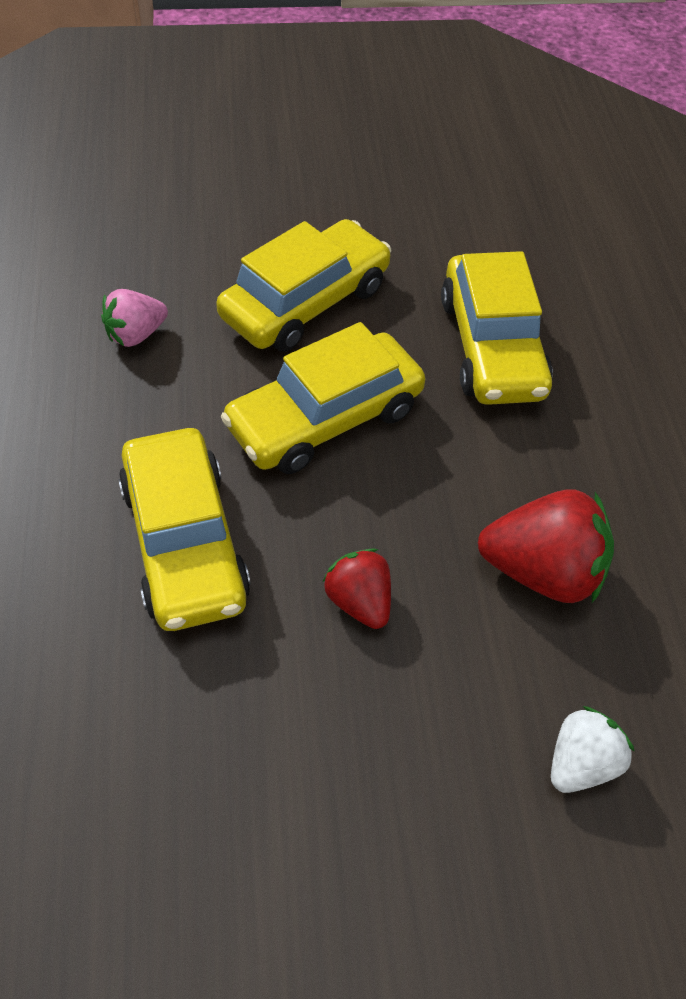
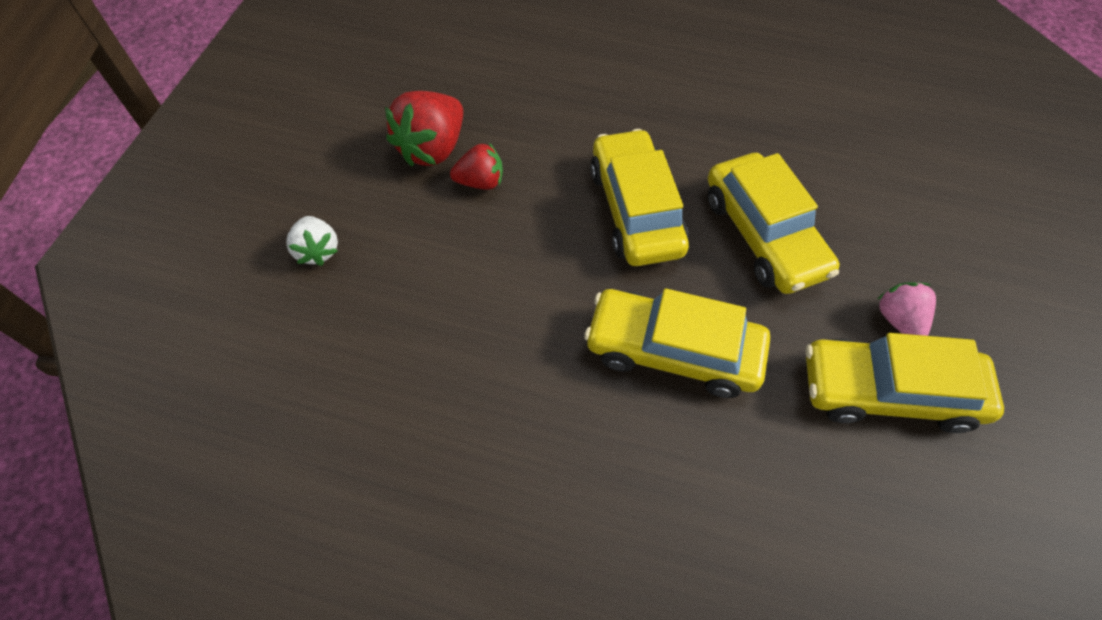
camera: 115 degrees right, 5 degrees up
pink strawberry [101,289,168,347] -> pink strawberry moved to [878,282,936,336]
yellow car [118,428,251,631] -> yellow car moved to [805,333,1004,433]
red strawberry [478,489,614,603] -> red strawberry moved to [385,91,463,167]

